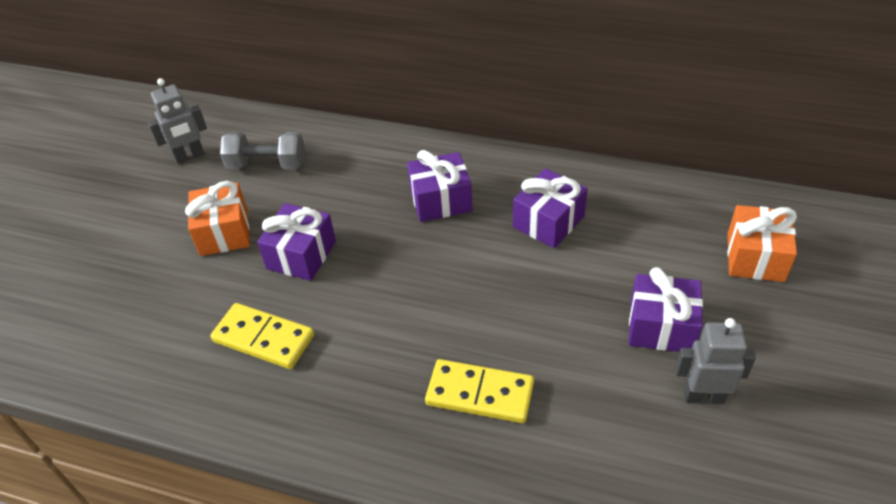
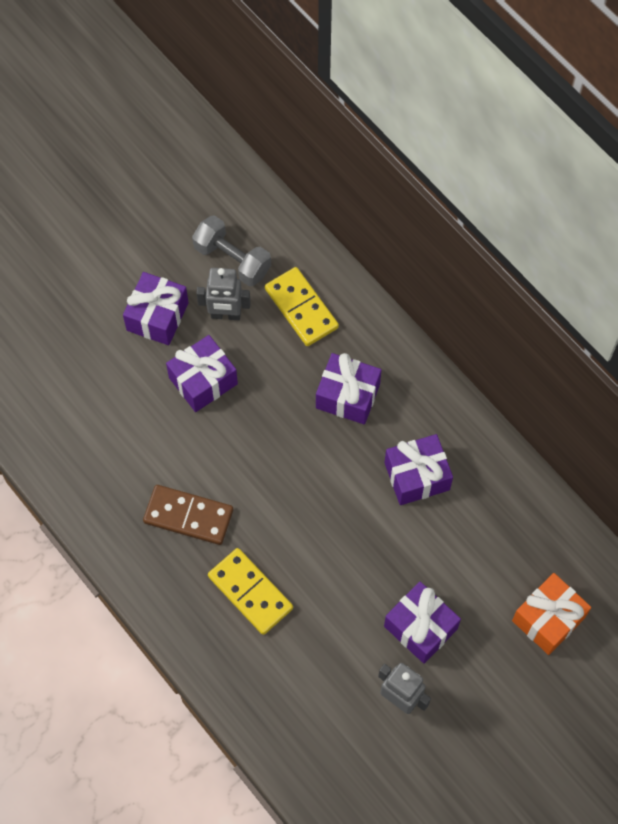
camera: 30 degrees right, 20 degrees up
grey robot [148,78,207,164] -> grey robot moved to [196,268,251,320]
orange gift [185,181,250,256] -> purple gift [123,272,189,345]
yellow domino [210,303,314,369] -> yellow domino moved to [265,267,339,346]
none -> brown domino [143,485,233,545]

